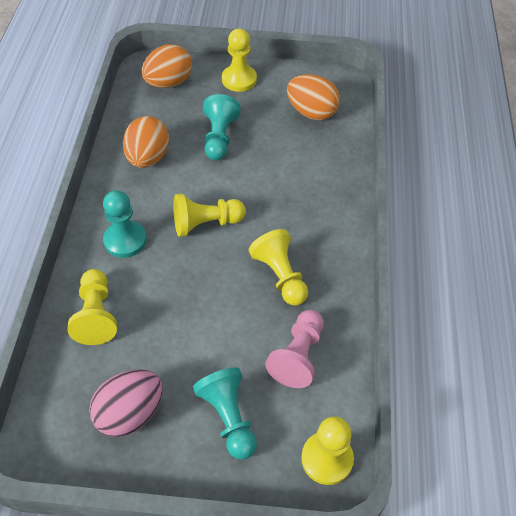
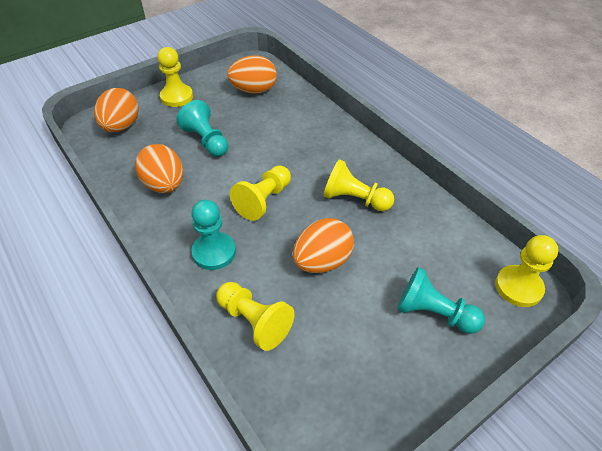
camera: 40 degrees left, 5 degrees down
pink egg [89,369,163,437] -> none
pink pawn [266,310,324,388] -> none
none -> orange egg [293,218,354,273]

